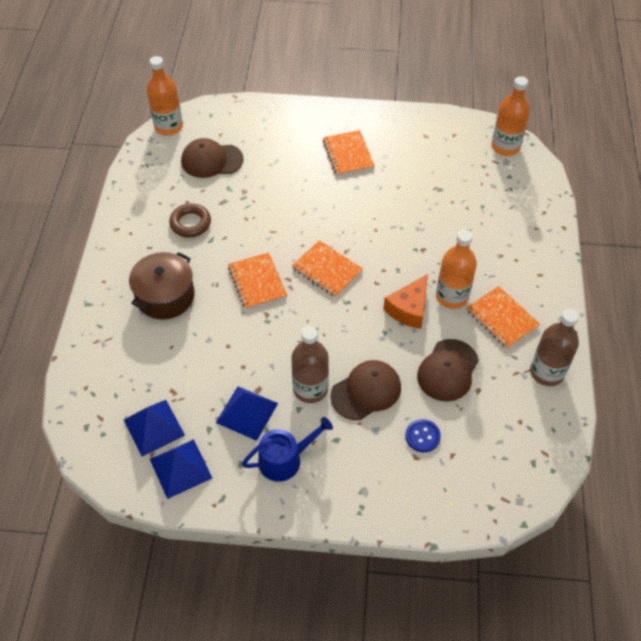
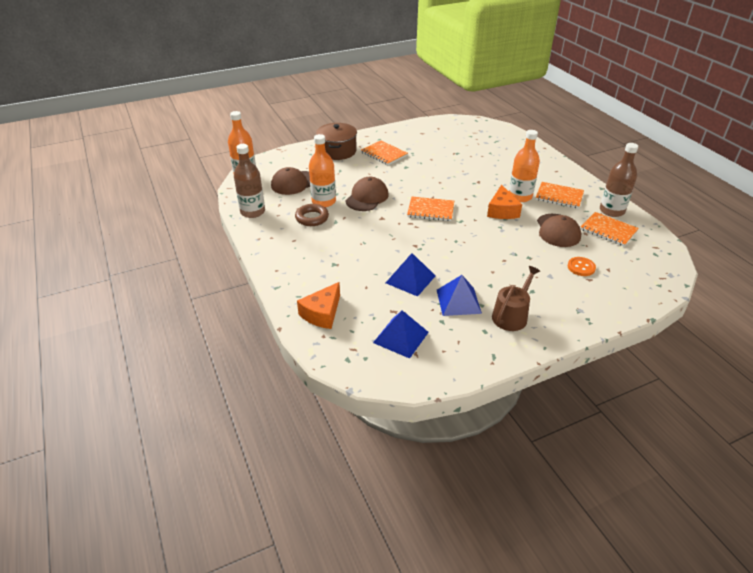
camera: 30 degrees left, 15 degrees down
brown pot [129,252,195,319] -> brown pot moved to [316,123,357,160]
blue pyramid [150,439,212,499] -> blue pyramid moved to [386,253,435,297]
orange notebook [228,252,287,310] -> orange notebook moved to [581,212,639,246]
blue watering can [242,417,333,482] -> brown watering can [492,266,540,331]
brown bottle [291,326,329,403] -> brown bottle moved to [234,144,265,218]
brown cap [330,360,401,420] -> brown cap moved to [345,177,389,211]
blue button [405,419,441,452] -> orange button [568,257,596,276]
orange bottle [491,76,530,156] -> orange bottle moved to [309,134,336,207]
none -> orange cheese [297,282,340,329]

